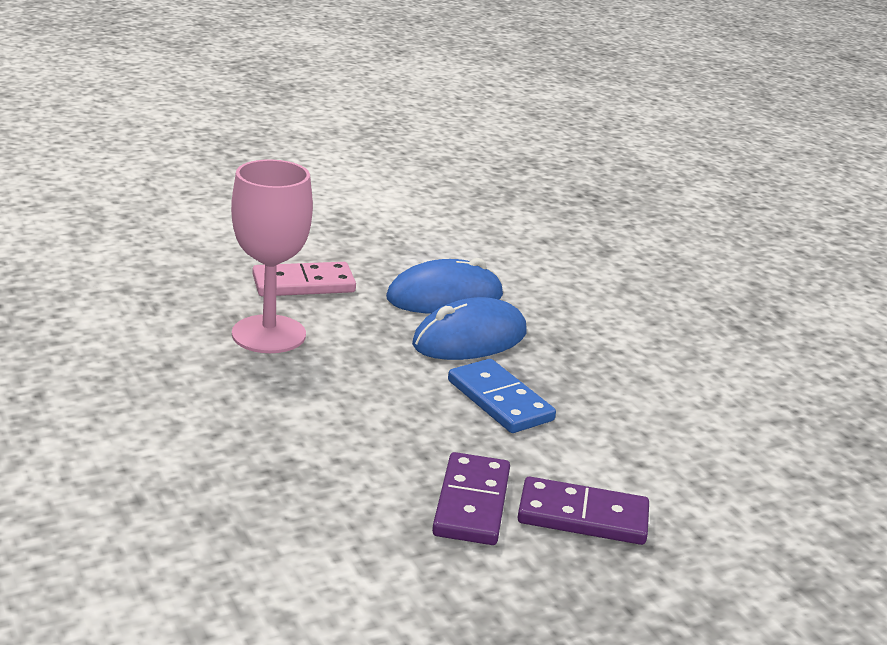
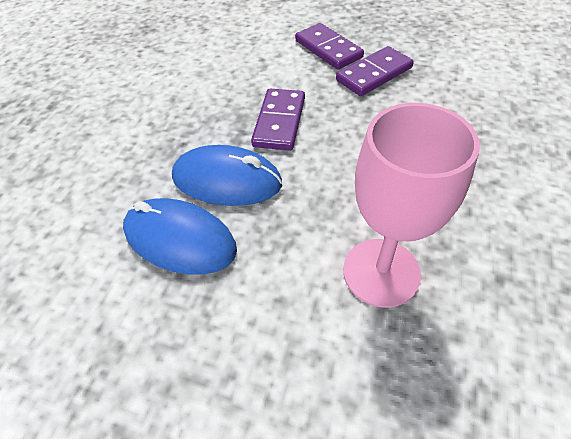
camera: 130 degrees left, 25 degrees up
pink domino [252,262,356,296] -> none
blue domino [448,359,556,433] -> purple domino [251,89,305,151]

